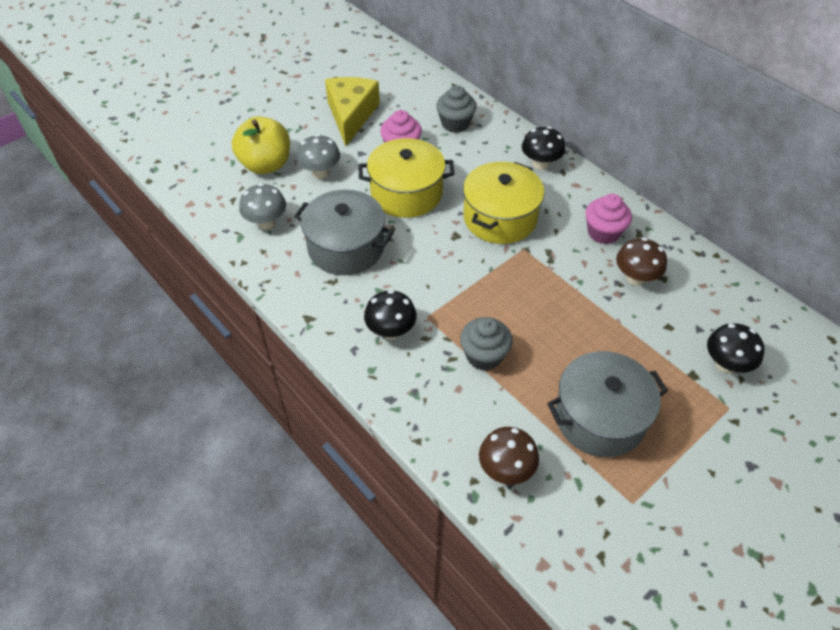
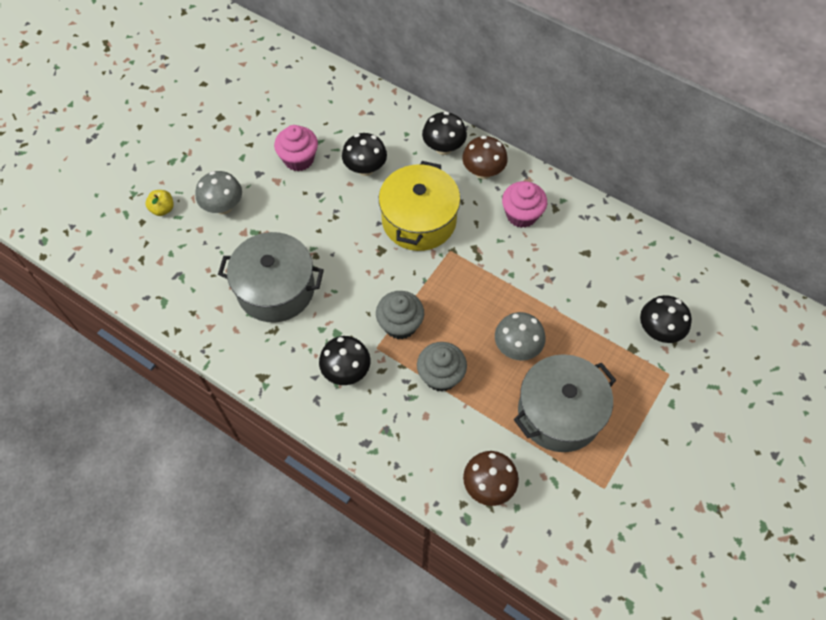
camera: 15 degrees left, 10 degrees up
yellow apple [232,116,290,174] -> yellow apple [145,190,174,216], size x0.45
grey mushroom [239,183,286,230] -> grey mushroom moved to [495,312,545,361]
yellow cheese [325,77,380,146] -> none
yellow pot [359,138,455,218] -> none
grey cupcake [436,85,476,133] -> grey cupcake moved to [376,291,424,339]
brown mushroom [616,238,667,286] -> brown mushroom moved to [462,136,508,179]
none -> black mushroom [342,133,387,176]

